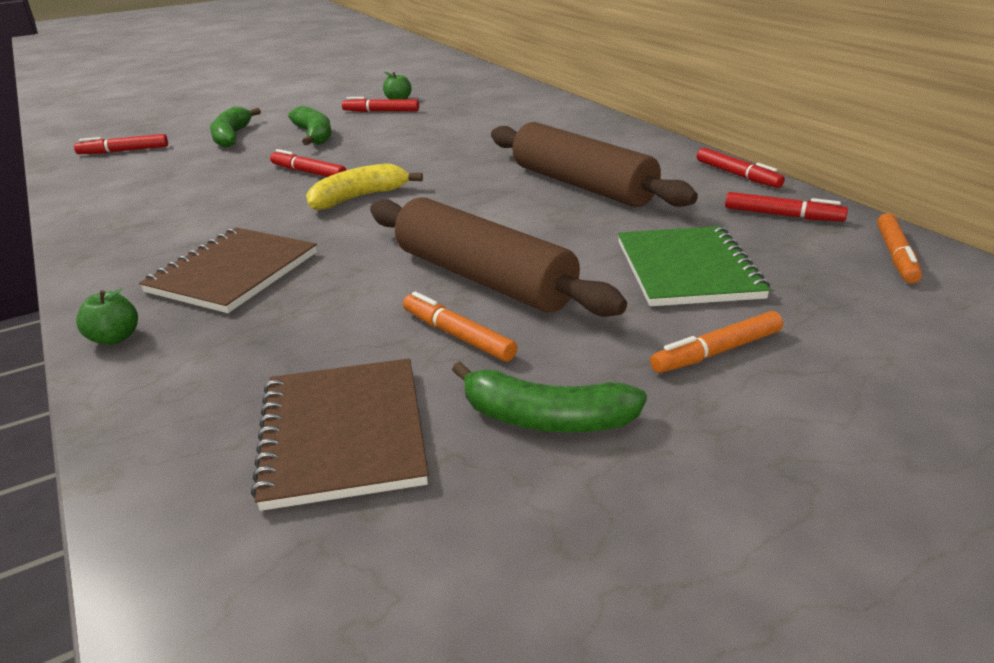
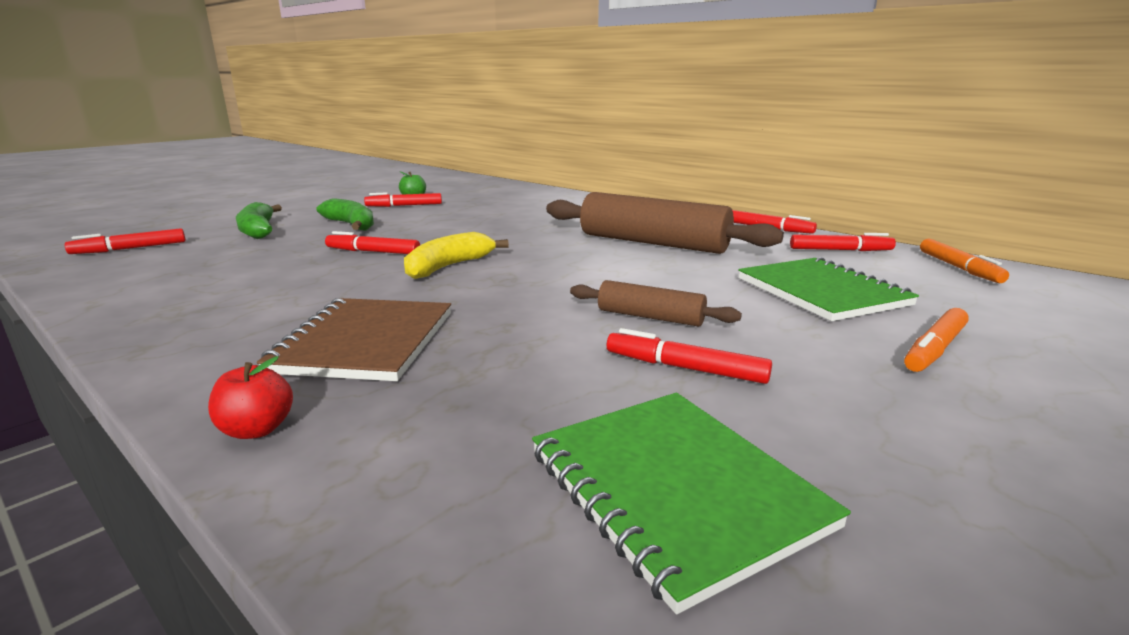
camera: 20 degrees left, 10 degrees down
green apple [76,288,138,345] -> red apple [208,356,293,439]
brown notebook [251,358,428,511] -> green notebook [532,393,851,614]
brown rolling pin [370,197,627,317] -> brown rolling pin [570,280,742,327], size x0.50
orange marker [403,292,517,362] -> red marker [607,328,772,384]
green banana [452,361,647,432] -> none

